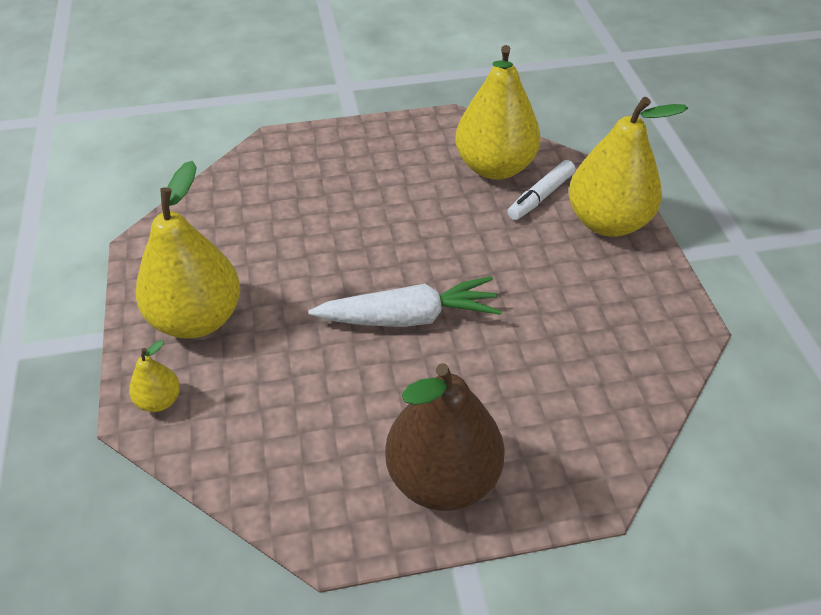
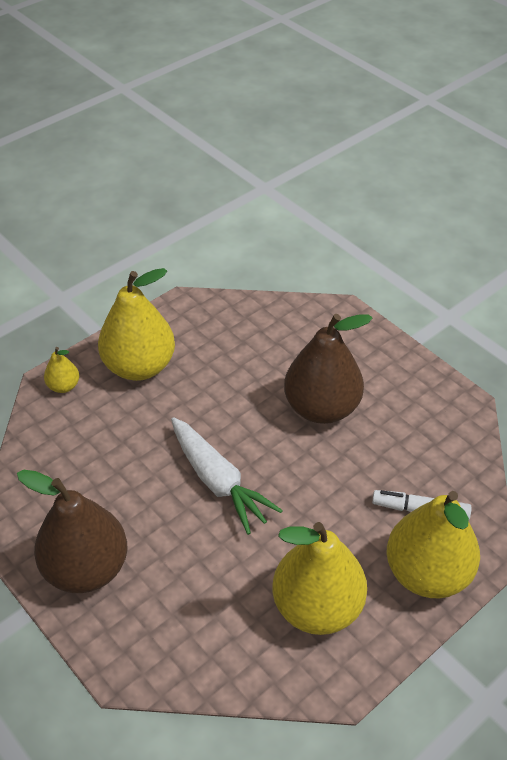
camera: 60 degrees right, 0 degrees up
yellow pear [455,45,541,180] -> yellow pear moved to [273,522,367,635]
none -> brown pear [284,314,372,424]

